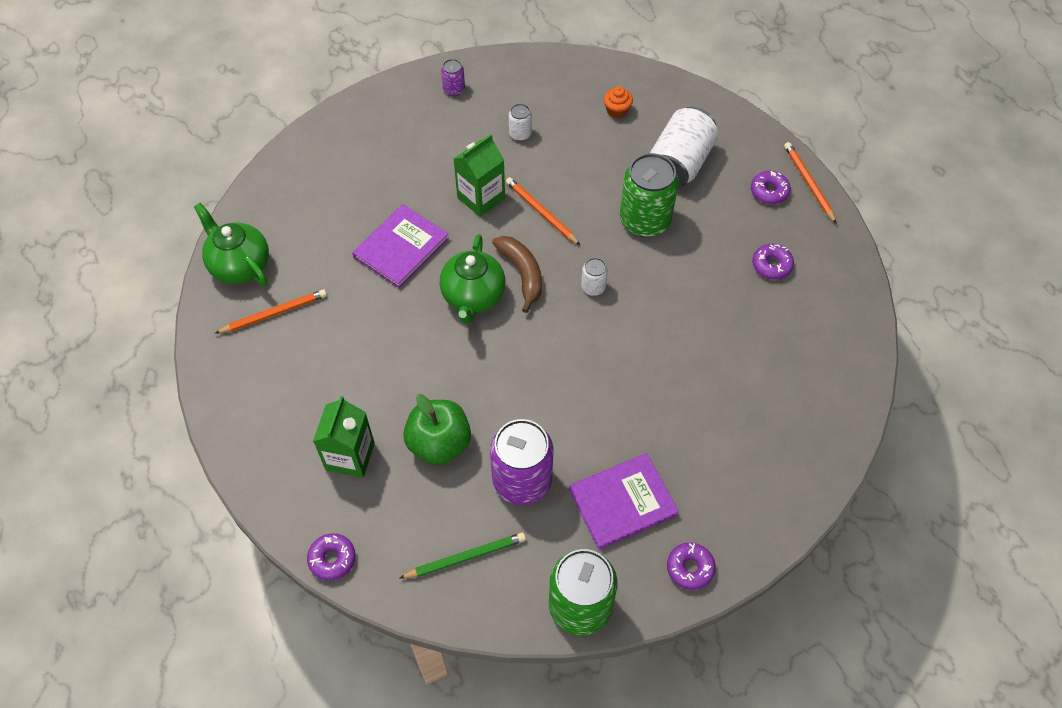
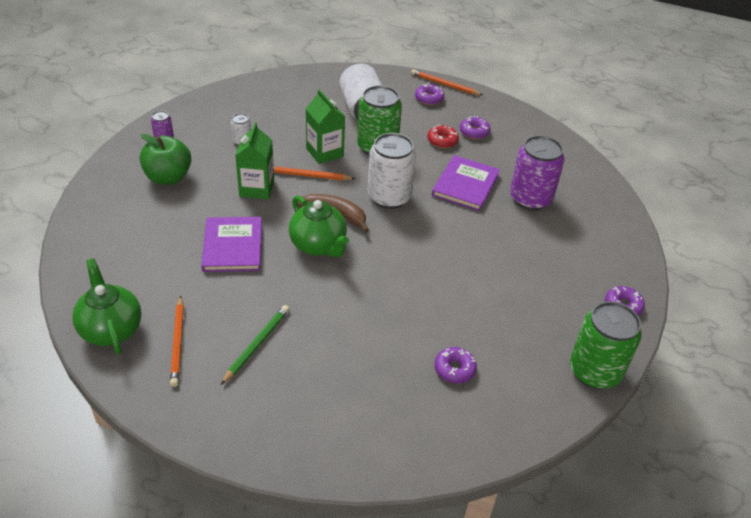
camera: 45 degrees left, 15 degrees down
green teapot [194,203,269,286] -> green teapot turned 60 degrees clockwise [72,258,141,355]
orange pencil [215,289,327,334] -> orange pencil turned 150 degrees clockwise [170,296,184,387]
purple donut [307,533,356,581] -> purple donut moved to [435,347,477,383]
green carton [313,396,375,478] -> green carton moved to [306,89,345,164]
green pencil [399,533,526,579] -> green pencil moved to [221,305,289,385]
green apple [403,394,471,465] -> green apple moved to [140,134,191,185]
purple can [490,419,553,505] -> purple can moved to [510,135,564,210]
purple book [569,453,679,550] -> purple book moved to [432,155,500,211]
white can [581,258,608,296] -> white can [368,133,416,209], size x2.16
orange cupcake [604,86,633,119] -> none
none -> red donut [428,124,459,148]

